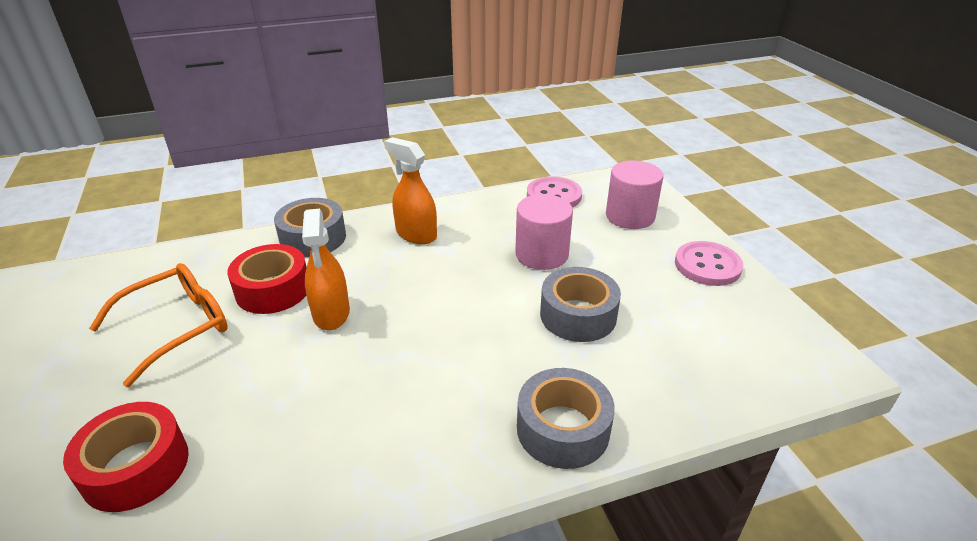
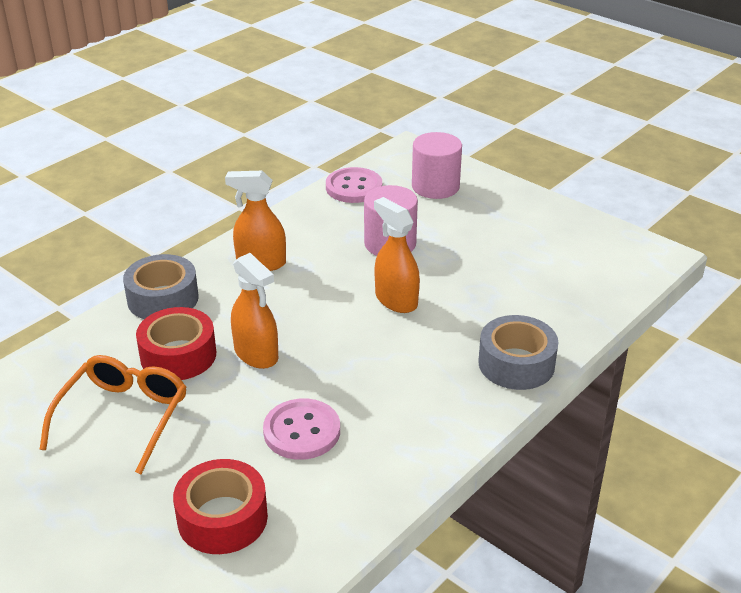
camera: 30 degrees left, 0 degrees up
grey tape [540,267,621,342] -> none
pink button [675,241,743,286] -> pink button moved to [263,398,340,460]
none -> orange spray bottle [374,197,420,313]

